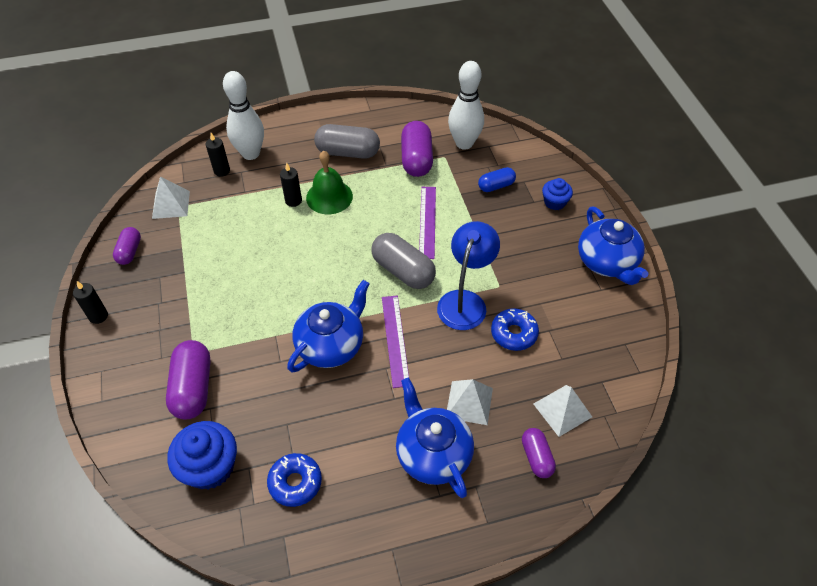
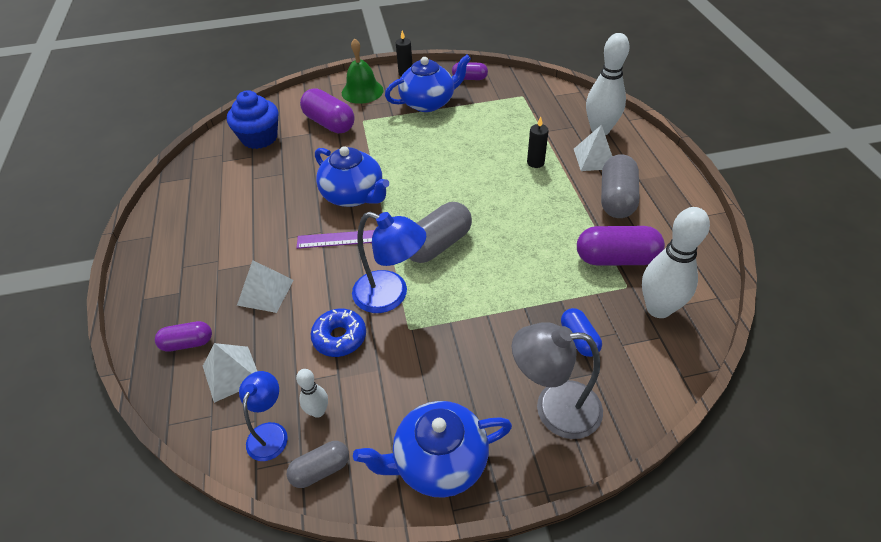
camera: 95 degrees right, 5 degrees down
white pyramid [152,177,190,219] -> white pyramid moved to [574,125,613,171]
purple capsule [166,340,211,419] -> purple capsule turned 45 degrees clockwise [300,88,355,133]
black candle [206,133,230,177] -> none
blue donut [267,453,322,507] -> none
green bell [306,151,353,214] -> green bell moved to [342,38,384,104]
blue teapot [396,378,474,498] -> blue teapot moved to [385,55,471,112]
purple ruler [419,187,436,259] -> none
blue cupcake [542,178,573,210] -> grey lamp [512,322,603,439]
none -> blue lamp [239,371,288,461]
none -> grey capsule [287,441,349,488]
none -> white bowling pin [296,369,328,418]

